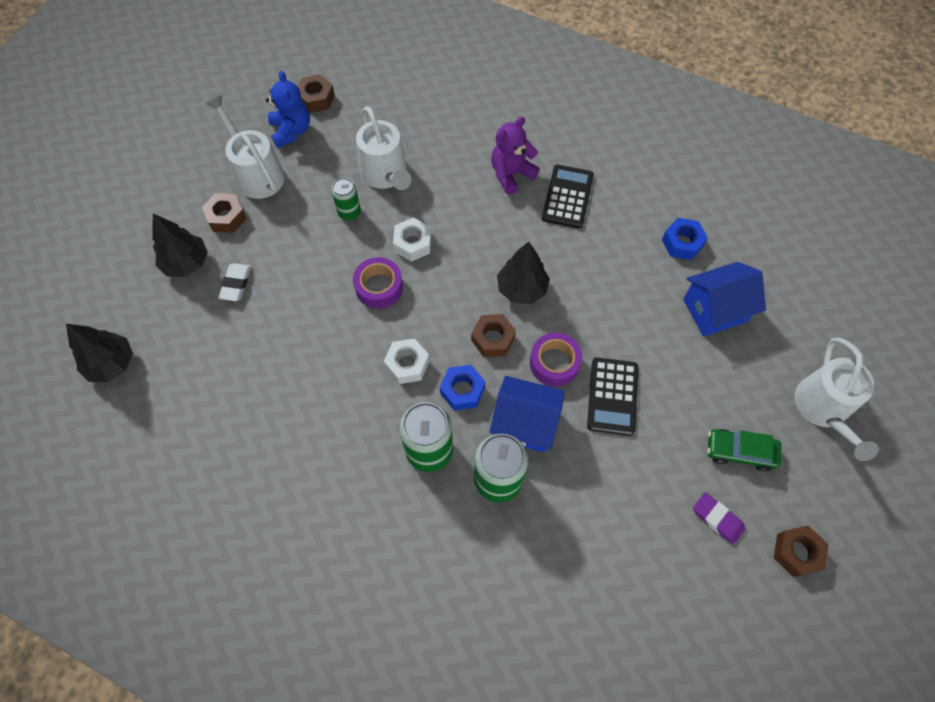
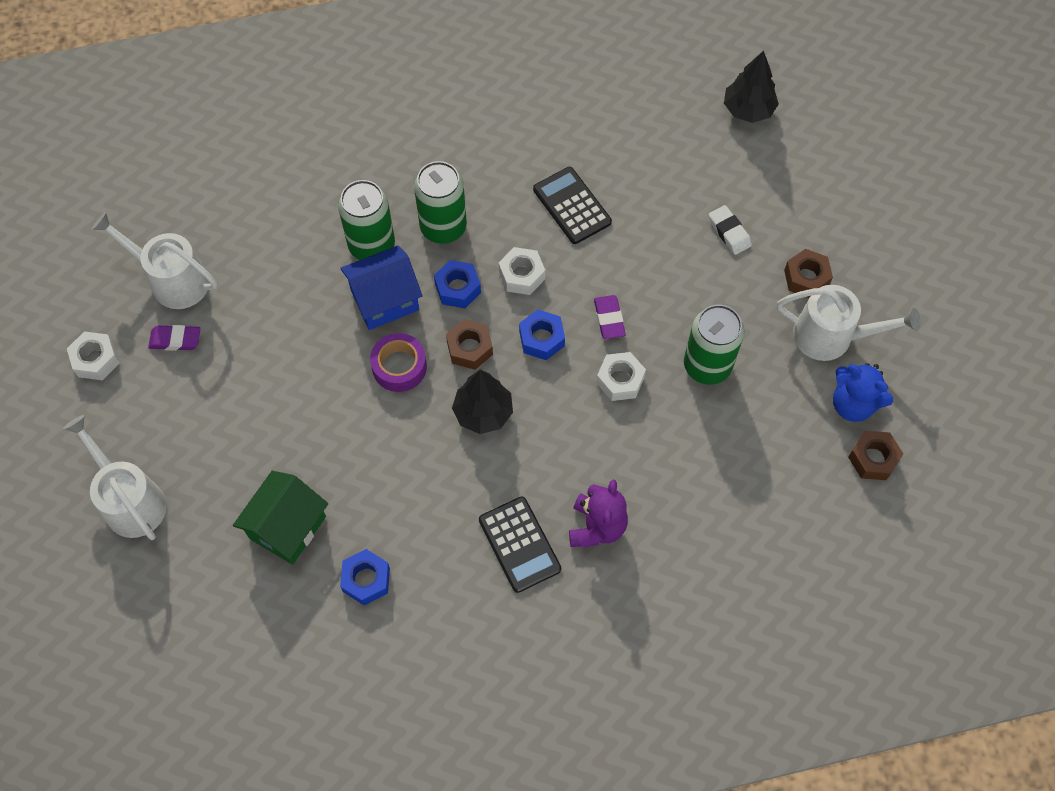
camera: 140 degrees right, 0 degrees up
black tree [152,214,208,277] -> none
green can [331,178,361,220] -> green can [684,305,744,385], size x1.75
purple tape [353,257,403,309] -> purple eraser [594,295,626,339]
white watering can [356,107,411,190] -> white watering can moved to [92,212,218,309]
black calculator [587,357,638,436] -> black calculator moved to [533,167,612,244]
blue house [683,262,766,337] -> green house [233,471,328,565]
green car [707,429,781,472] -> none
brown nut [774,526,829,577] -> white nut [67,331,120,380]
none -> blue nut [519,309,565,360]

